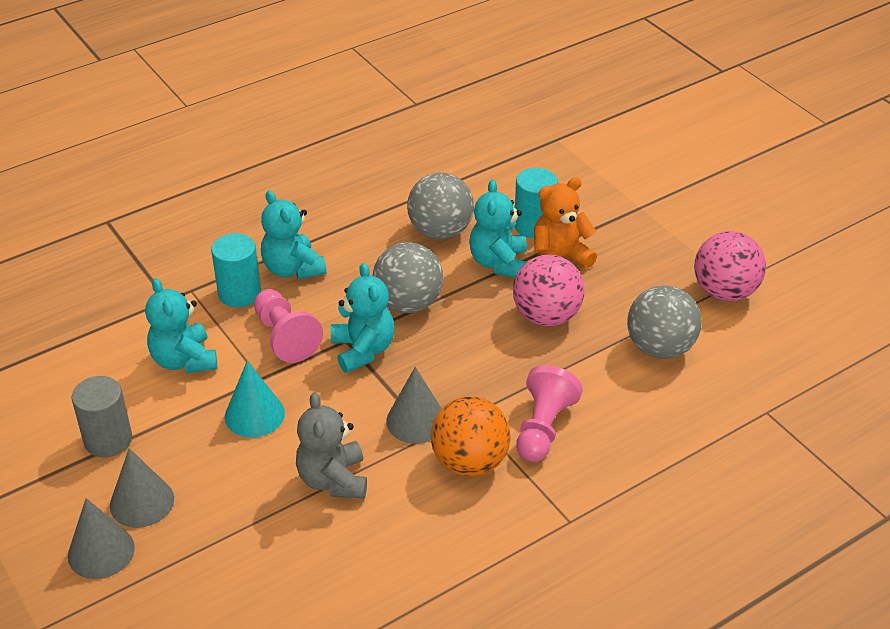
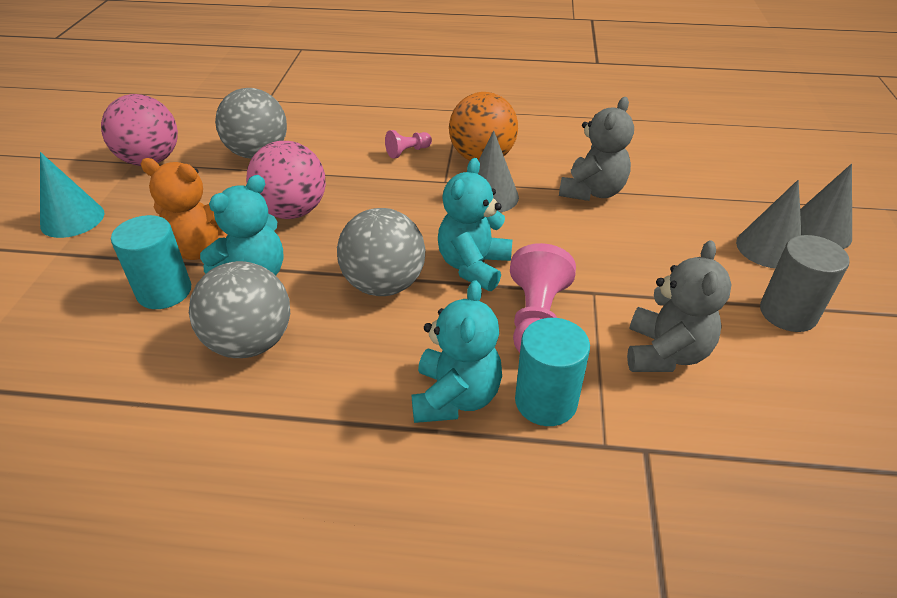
camera: 140 degrees left, 0 degrees up
turquoise teddy bear [145,278,218,373] -> grey teddy bear [627,240,732,372]
turquoise cone [225,361,285,437] -> turquoise cone moved to [40,152,104,238]
pink pawn [516,365,583,462] -> pink pawn [385,130,432,159], size x0.55

